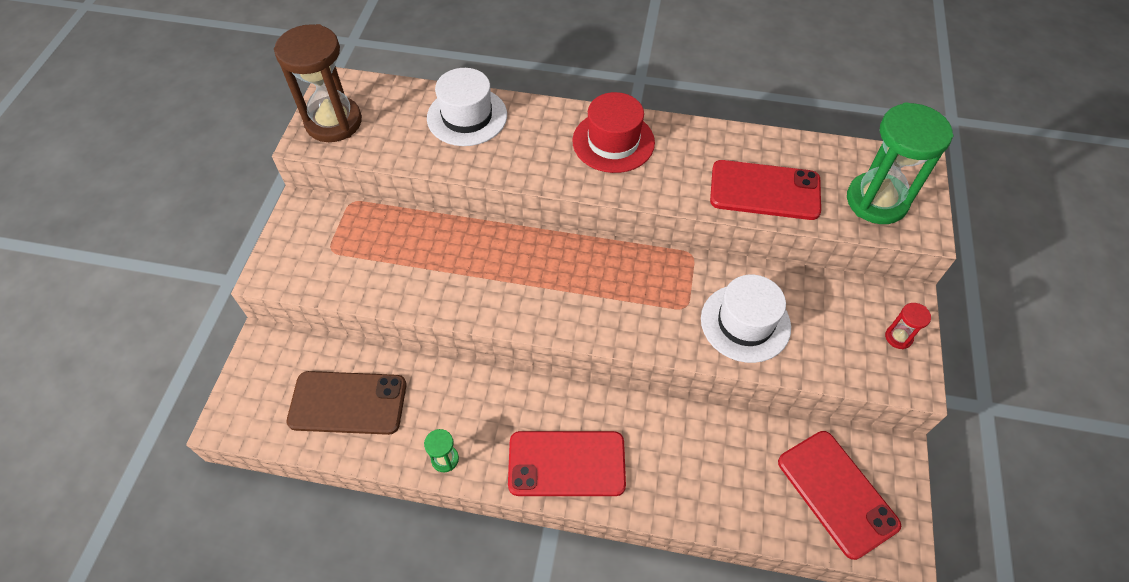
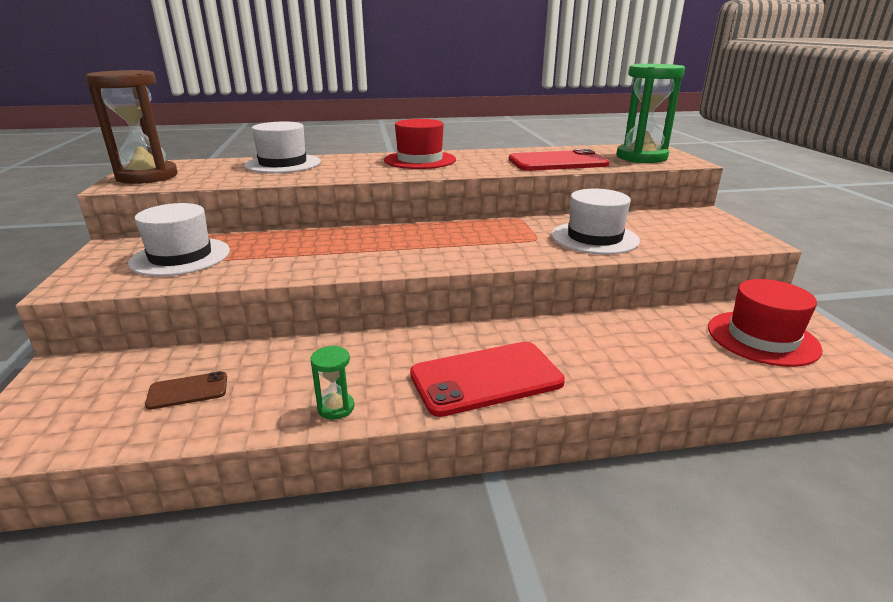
camera: 20 degrees left, 30 degrees down
brown phone [287,371,406,435] -> brown phone [145,371,227,410], size x0.50
red phone [778,431,901,560] -> red hat [708,279,822,367]
red hourglass [885,303,931,349] -> none
none -> white hat [128,203,230,276]

